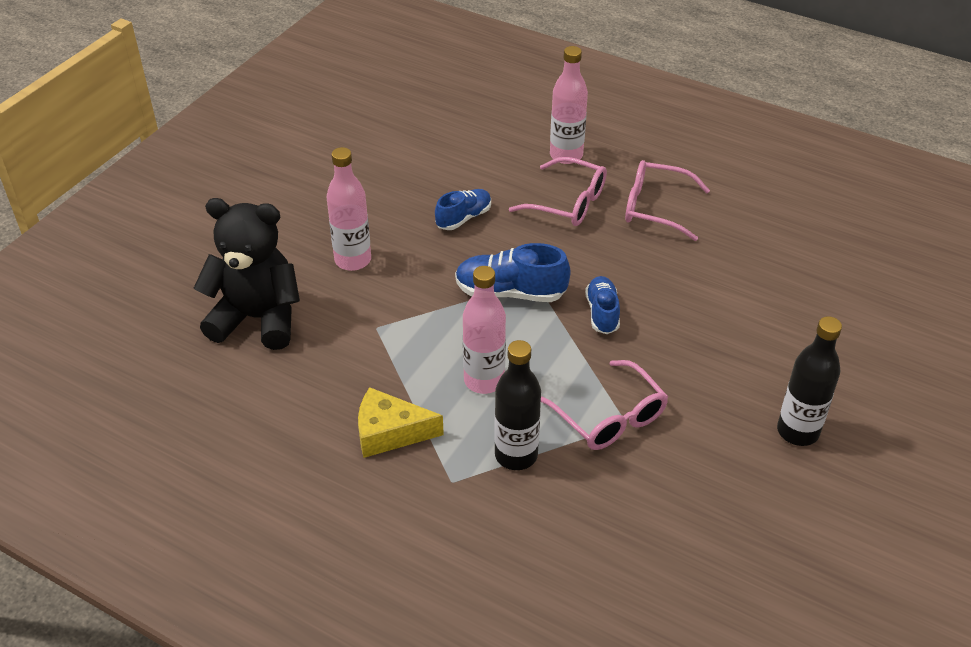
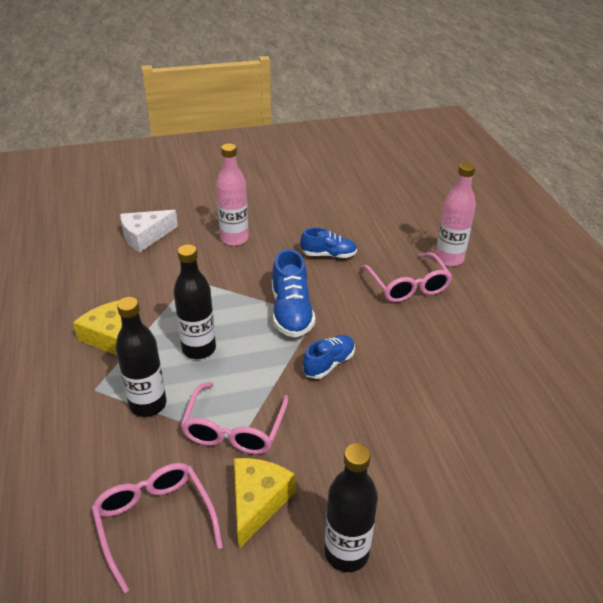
camera: 45 degrees right, 5 degrees down
black teddy bear [194,198,300,350] -> white cheese [120,210,178,252]
blue shoe [455,243,570,302] -> blue shoe turned 150 degrees counterclockwise [272,249,315,338]
pink bottle [463,266,506,394] -> black bottle [174,244,216,359]
pink glasses [625,160,710,241] -> pink glasses moved to [92,463,223,593]
none -> yellow cheese [234,458,296,549]

